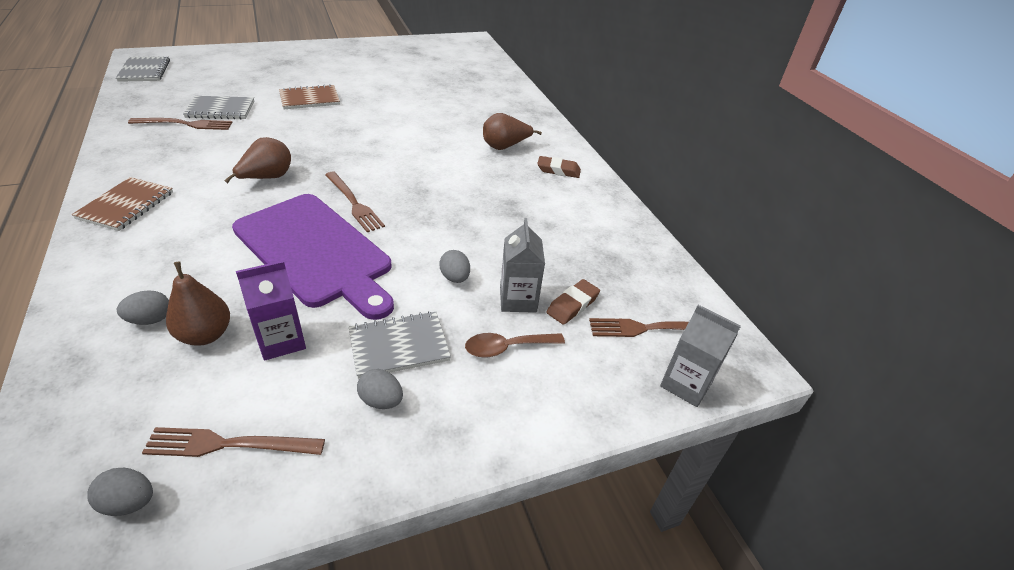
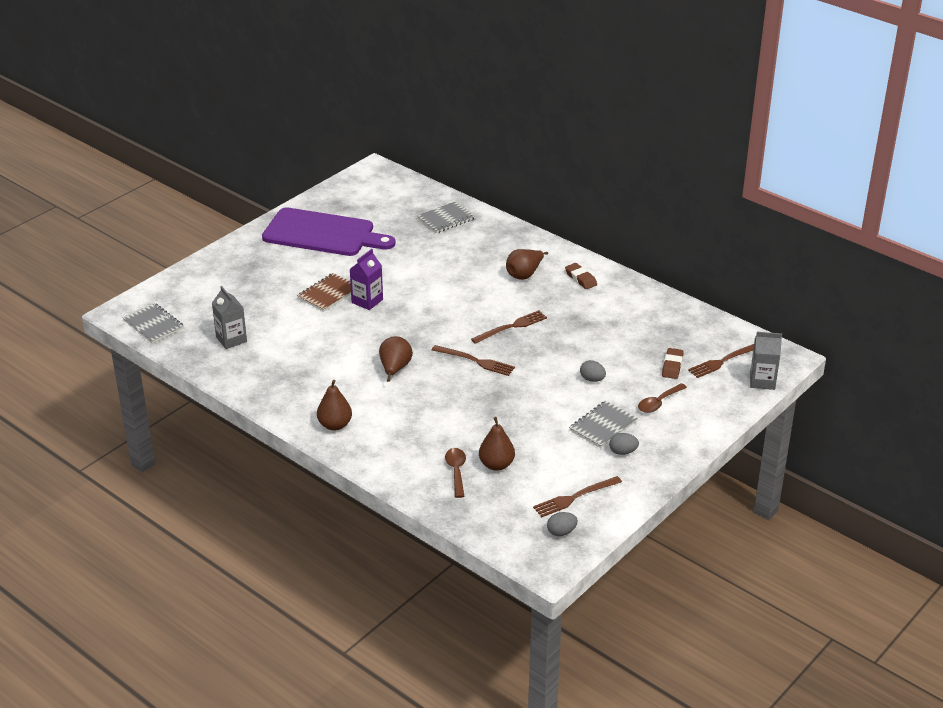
camera: 25 degrees left, 5 degrees down
brown notebook [72,177,173,231] -> brown pear [317,380,352,431]
grey egg [117,290,169,325] -> brown spoon [445,448,466,498]
brown fork [128,118,233,130] -> brown fork moved to [471,310,547,344]
grey notebook [183,96,254,119] -> grey notebook moved to [417,201,476,233]
purple cutting board [232,194,394,320] -> purple cutting board moved to [262,207,396,256]
purple carton [236,260,306,361] -> purple carton moved to [350,249,383,310]
grey carton [500,218,545,313] -> grey carton moved to [212,286,247,349]
brown eraser [537,156,581,178] -> brown eraser turned 75 degrees clockwise [565,263,597,289]

